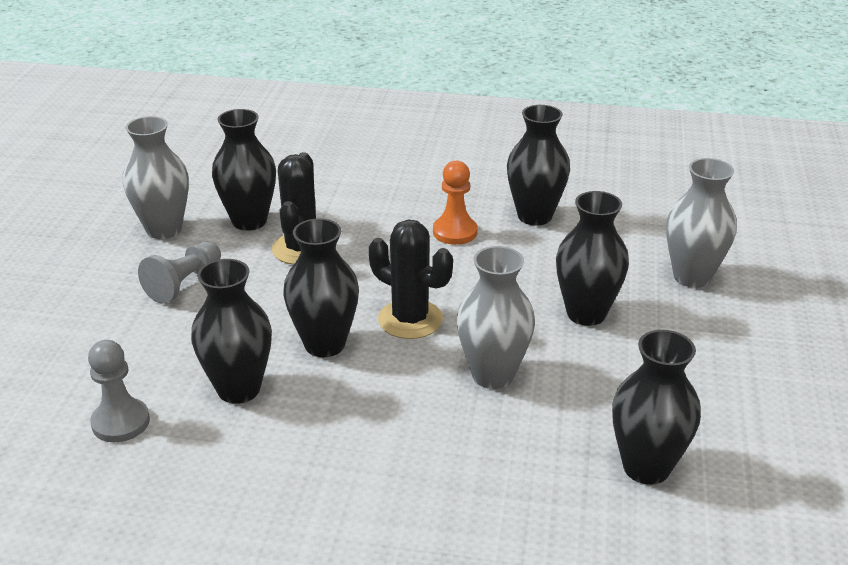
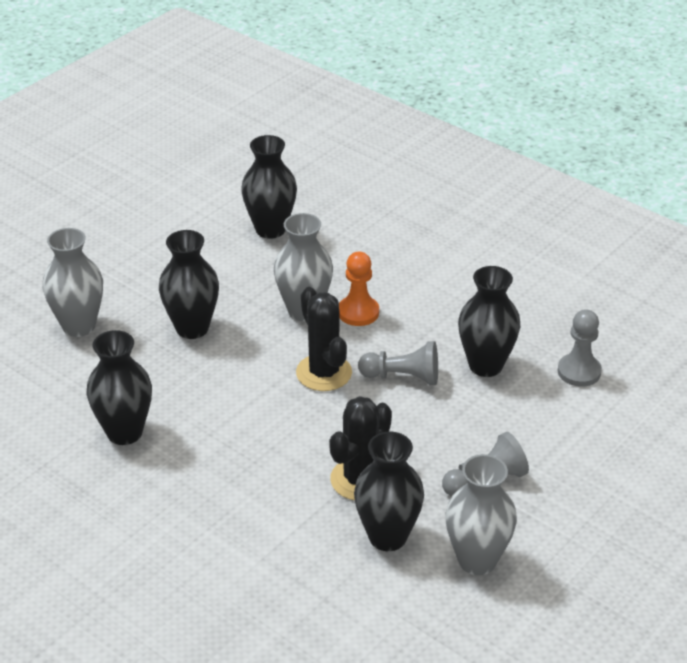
camera: 150 degrees left, 5 degrees up
black vase [283,218,359,357] -> grey pawn [358,341,438,385]
orange pawn [433,161,478,245] -> orange pawn moved to [339,251,379,326]

